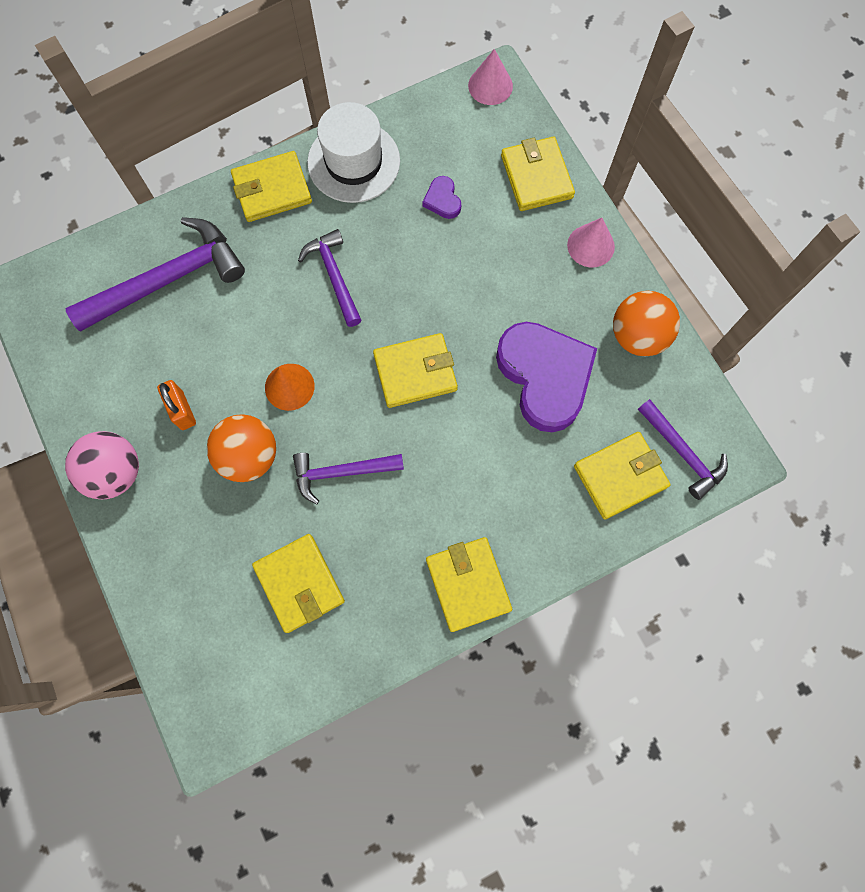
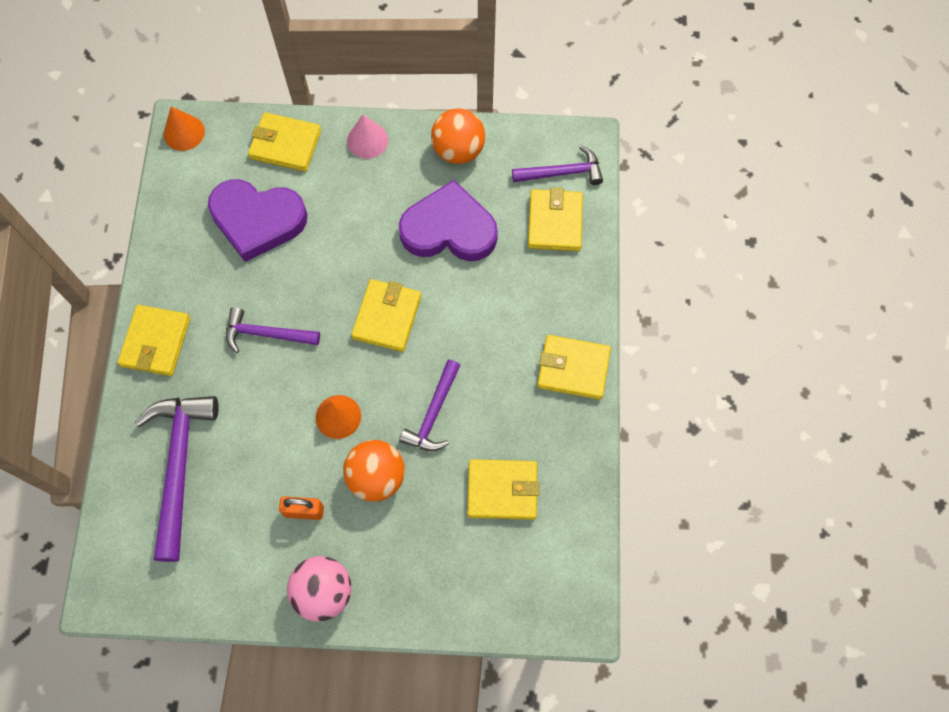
camera: 60 degrees left, 5 degrees down
white hat [307,102,400,203] -> none
purple heart [423,176,461,219] -> purple heart [208,179,308,262], size x2.39
pink cone [468,49,513,105] -> orange cone [164,107,205,151]

